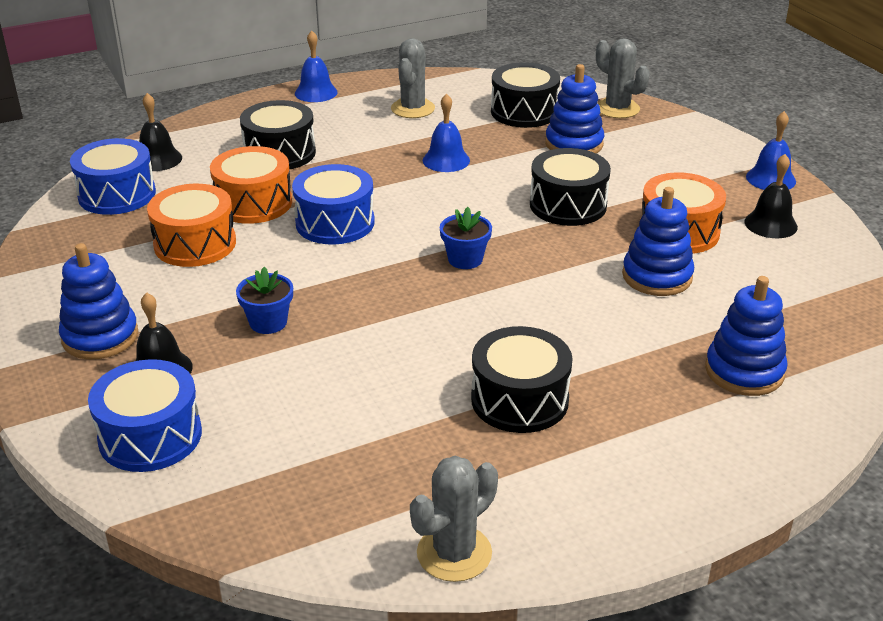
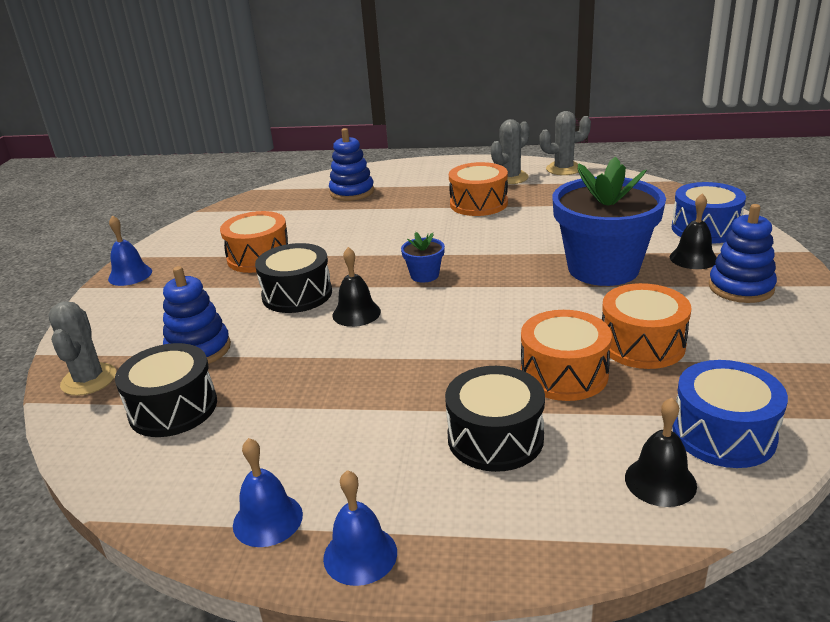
camera: 145 degrees left, 5 degrees down
blue flower pot [236,267,293,334] -> blue flower pot [552,157,666,286], size x2.40
blue drum [292,164,375,244] -> none
grey cactus [391,38,435,118] -> grey cactus moved to [491,119,530,184]
blue bell [423,93,470,172] -> blue bell moved to [233,438,303,547]
black drum [471,326,573,433] -> orange drum [449,162,508,216]
blue stacking toy [622,187,694,296] -> none
black bell [744,154,798,238] -> black bell moved to [333,247,381,327]

